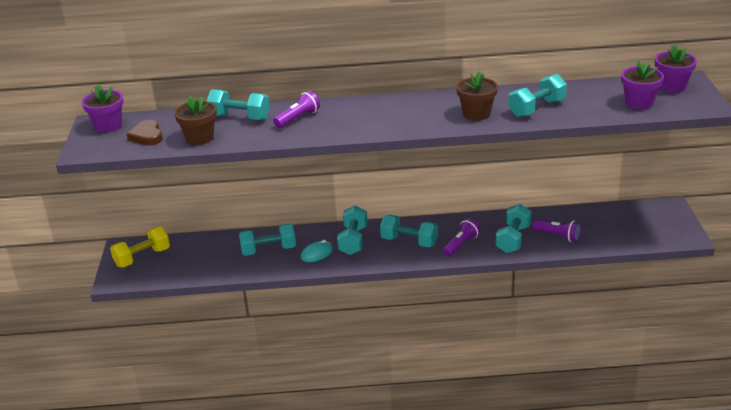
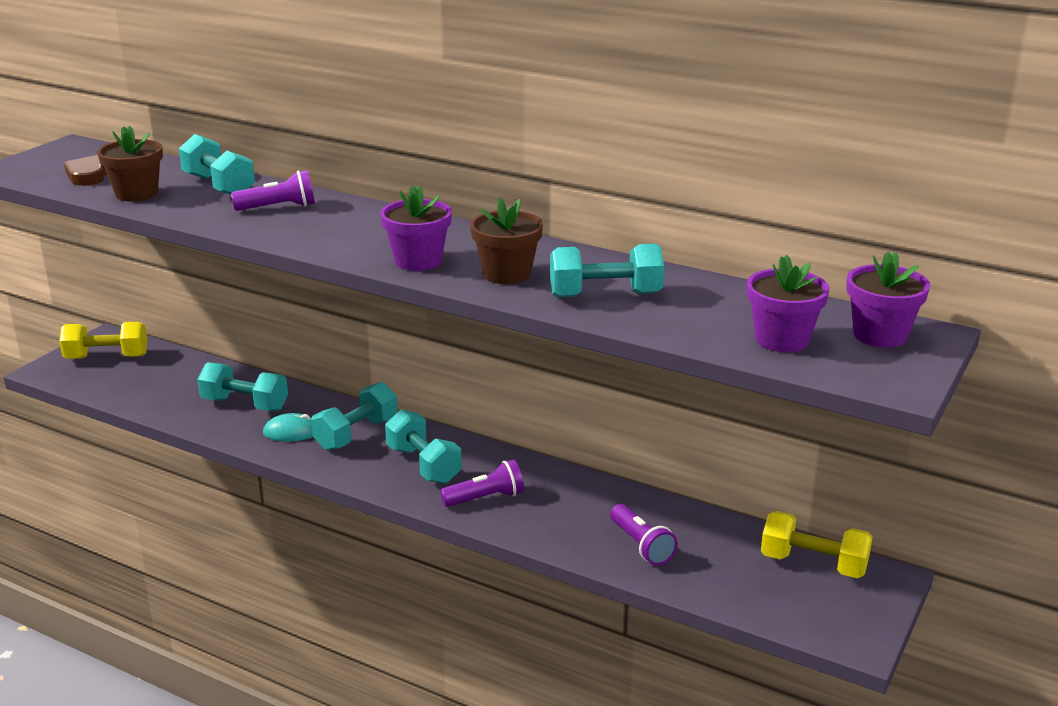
camera: 30 degrees right, 5 degrees down
purple flower pot [82,85,123,133] -> purple flower pot moved to [380,186,452,271]
turquoise dumbbell [496,204,532,253] -> none
none -> yellow dumbbell [761,511,873,578]

